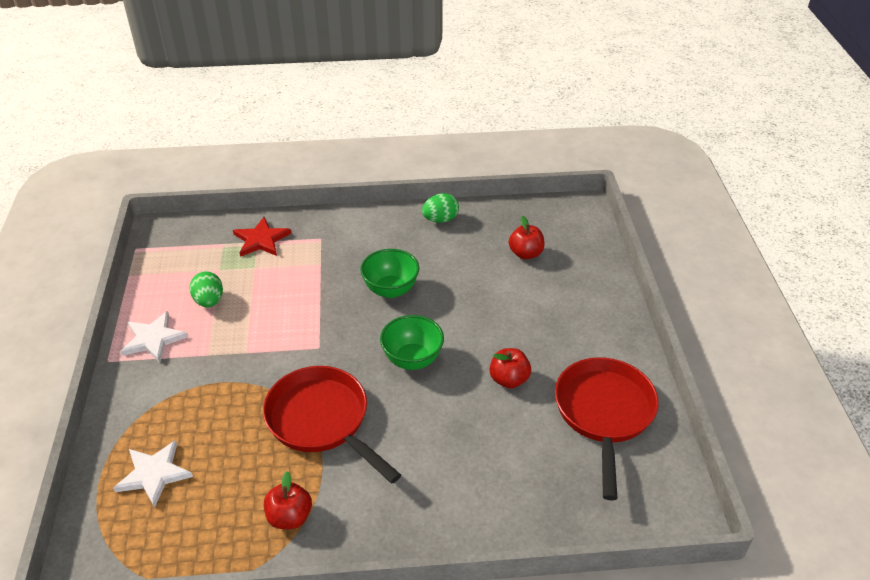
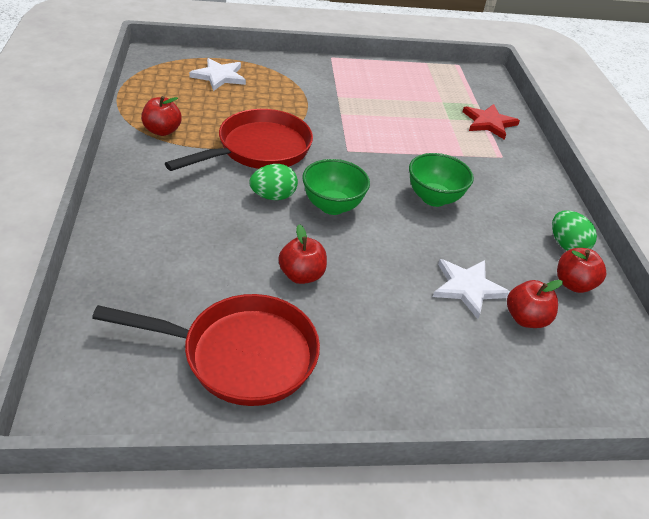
camera: 85 degrees right, 0 degrees up
white star [120,311,188,363] -> white star moved to [433,259,510,319]
green egg [190,271,223,308] -> green egg moved to [250,164,298,200]
none -> red apple [557,248,606,293]

